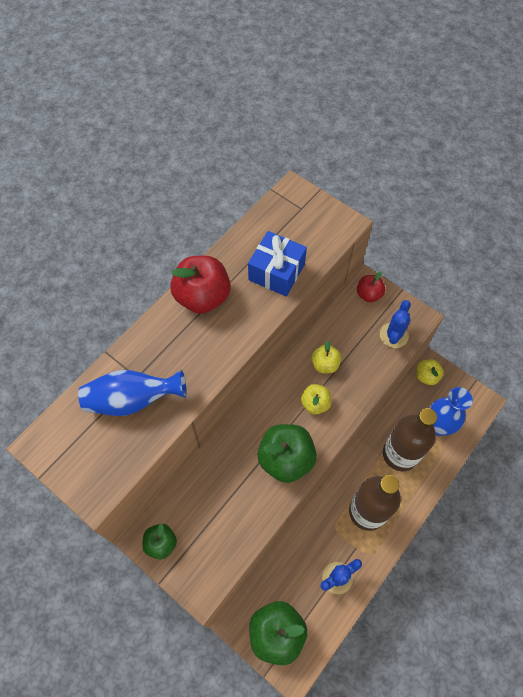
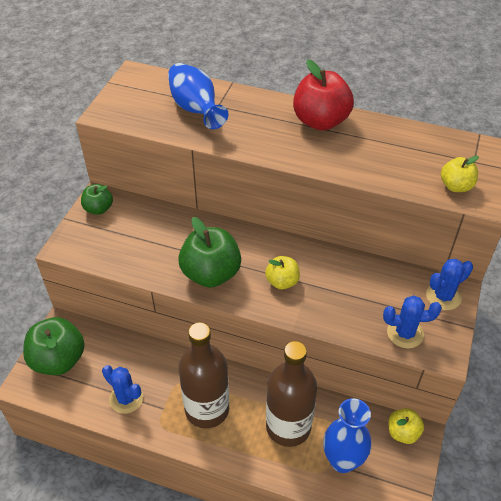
camera: 70 degrees right, 15 degrees down
blue gift [248,231,307,297] -> none
yellow apple [311,340,341,373] -> yellow apple moved to [441,156,479,192]
red apple [357,272,385,302] -> blue cactus [426,259,473,310]

